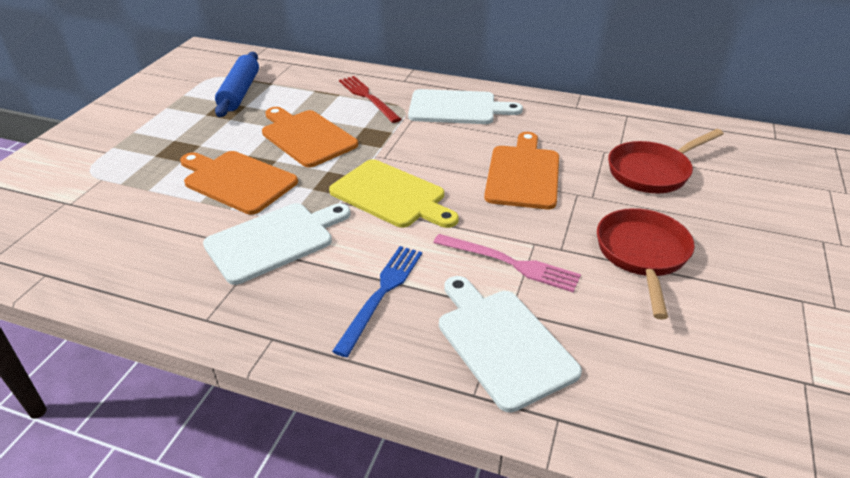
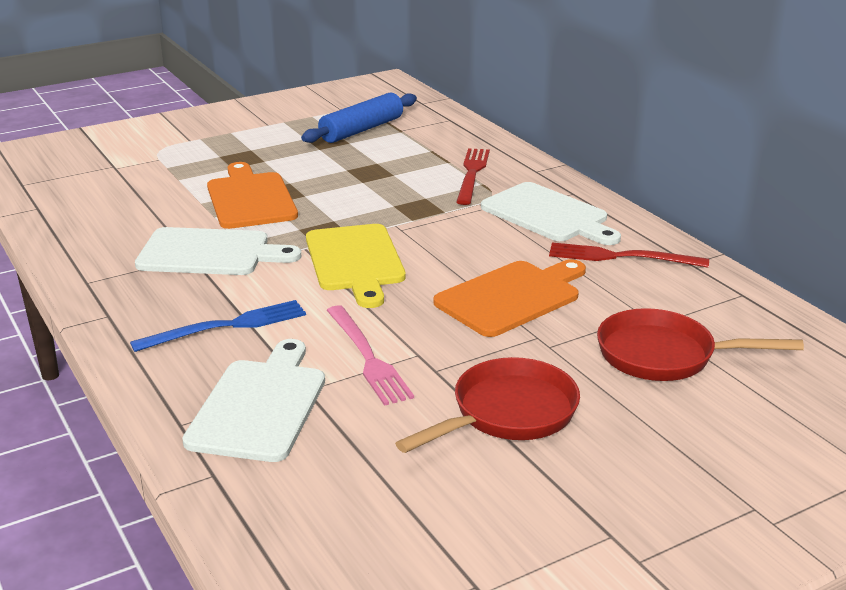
camera: 40 degrees right, 10 degrees down
orange cutting board [262,107,358,168] -> none
none -> red fork [549,243,709,268]

